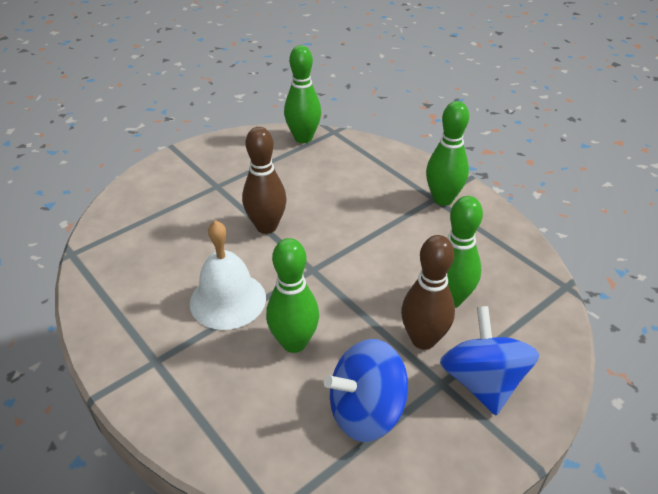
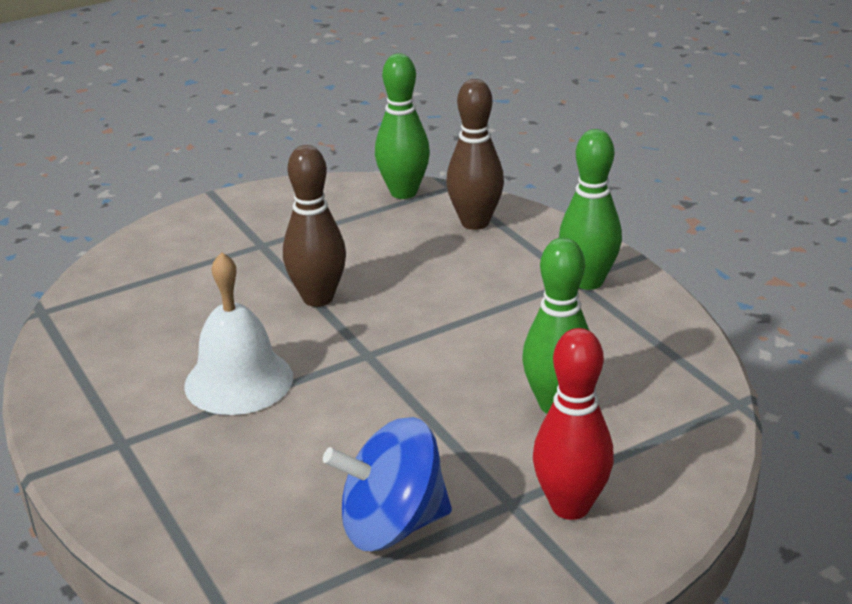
camera: 10 degrees right, 10 degrees down
green bowling pin [266,238,319,353] -> none
brown bowling pin [401,235,455,350] -> brown bowling pin moved to [446,79,504,230]
blue spinning top [440,306,540,415] -> red bowling pin [533,328,614,520]

